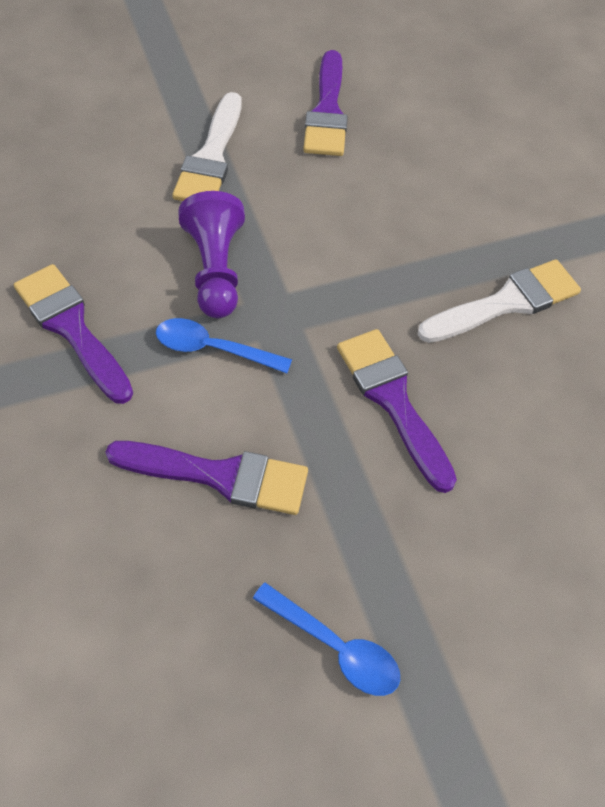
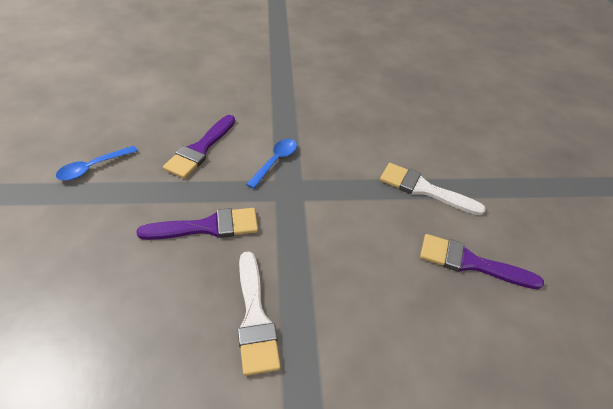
camera: 105 degrees right, 10 degrees down
purple brush [14,264,133,404] -> none
purple pawn [178,191,245,318] -> none

